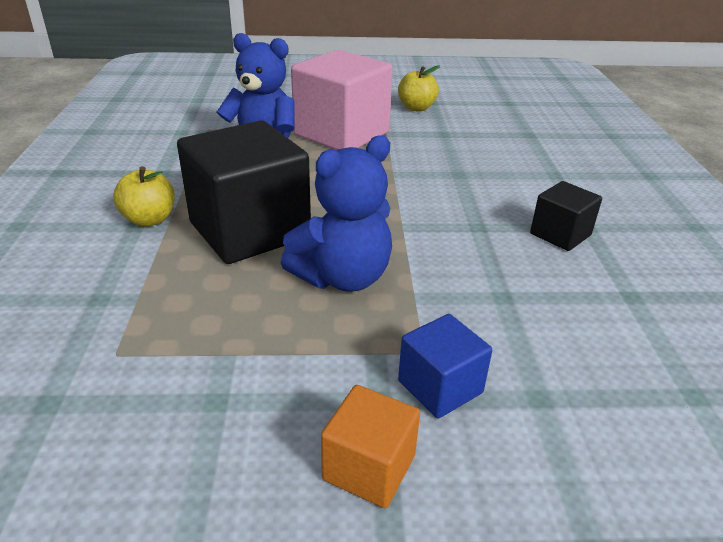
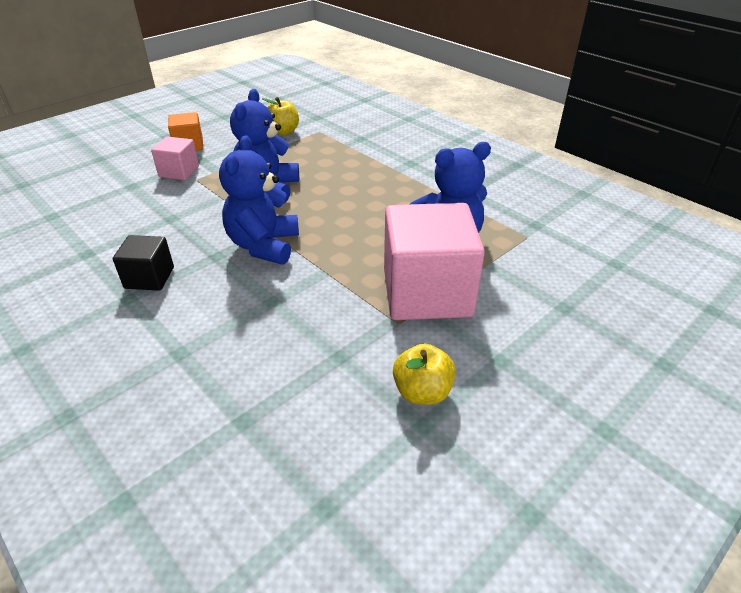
camera: 140 degrees right, 5 degrees up
yellow apple [113,166,175,227] -> yellow apple moved to [262,97,299,135]
black cube [177,121,311,264] -> none
blue cube [398,314,492,418] -> pink cube [151,136,199,180]
none -> blue teddy bear [219,135,299,264]

